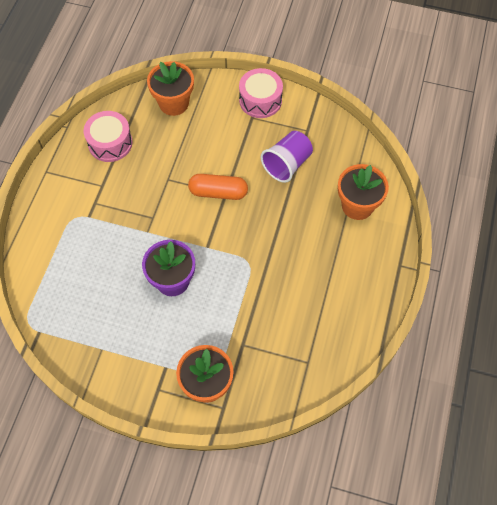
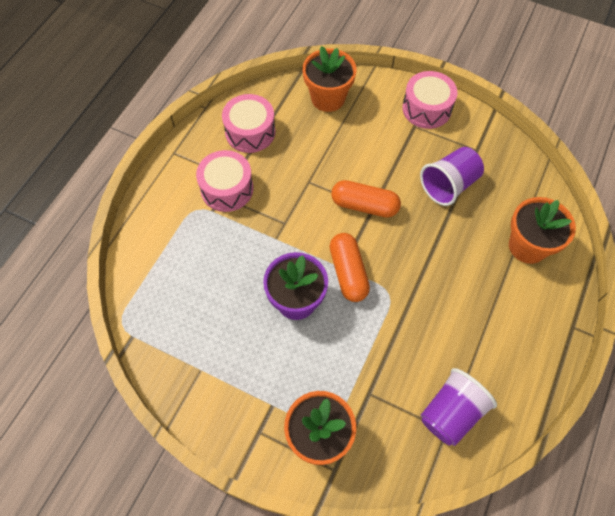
camera: 10 degrees right, 0 degrees up
none -> pink drum [196,150,253,212]
none -> orange capsule [330,233,370,302]
none -> purple cup [421,368,497,446]

